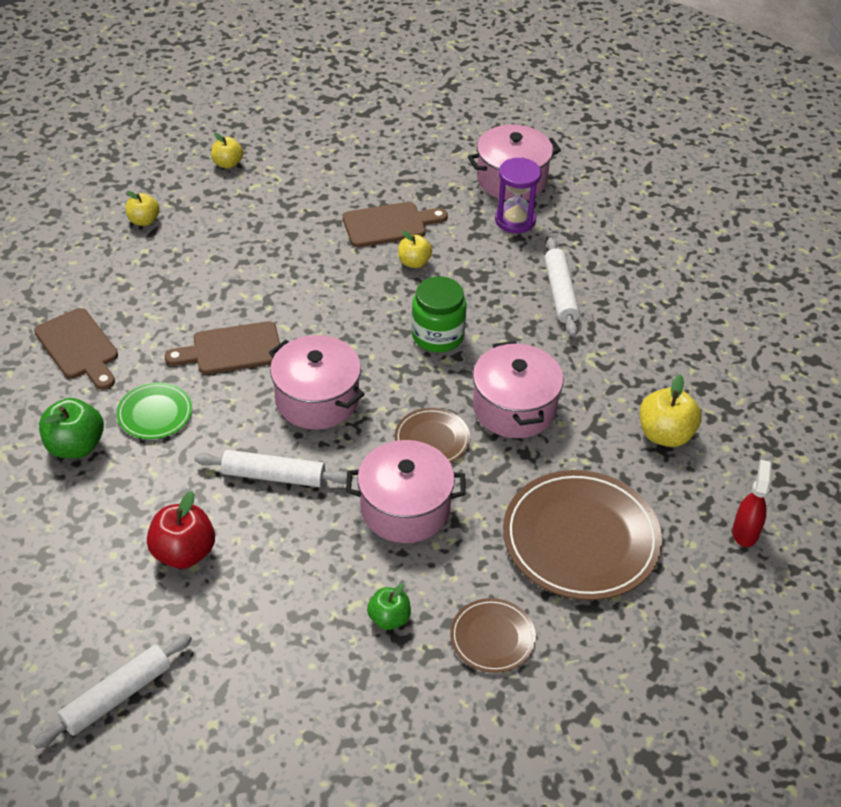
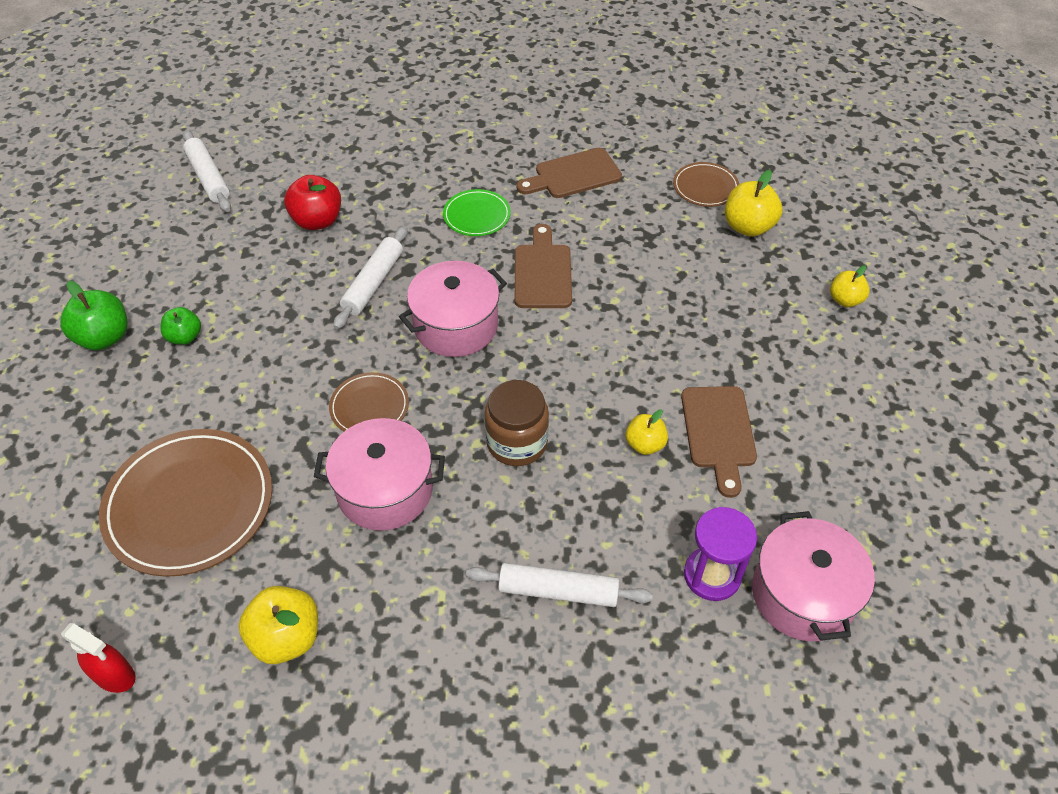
camera: 105 degrees right, 5 degrees up
green apple [39,398,104,458] -> green apple moved to [60,281,128,350]
yellow apple [126,191,160,226] -> yellow apple [725,170,783,237], size x1.59
pink pot [346,440,466,543] -> none
green jar [411,276,467,352] -> brown jar [485,380,549,466]
brown plate [450,598,536,673] -> brown plate moved to [673,162,739,207]

